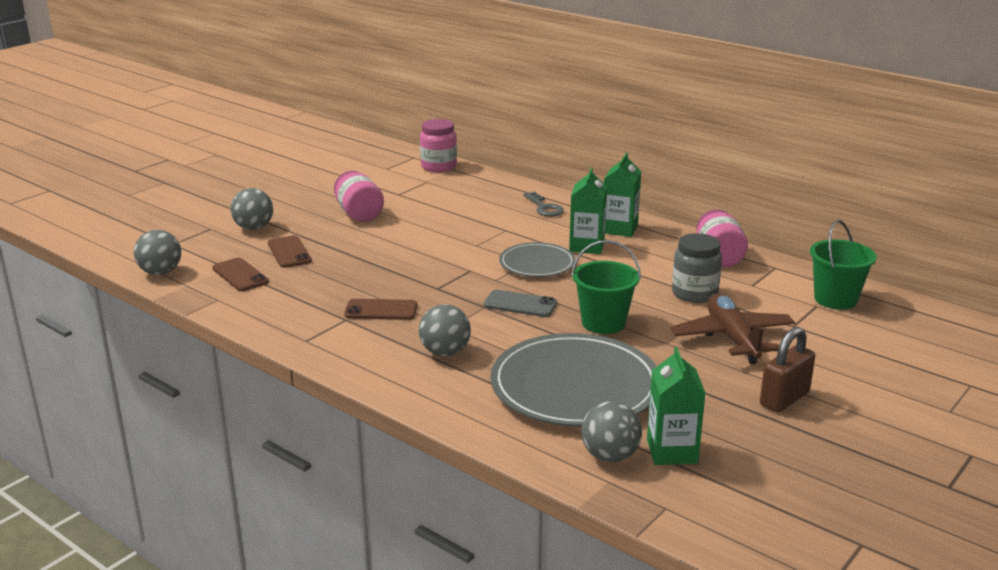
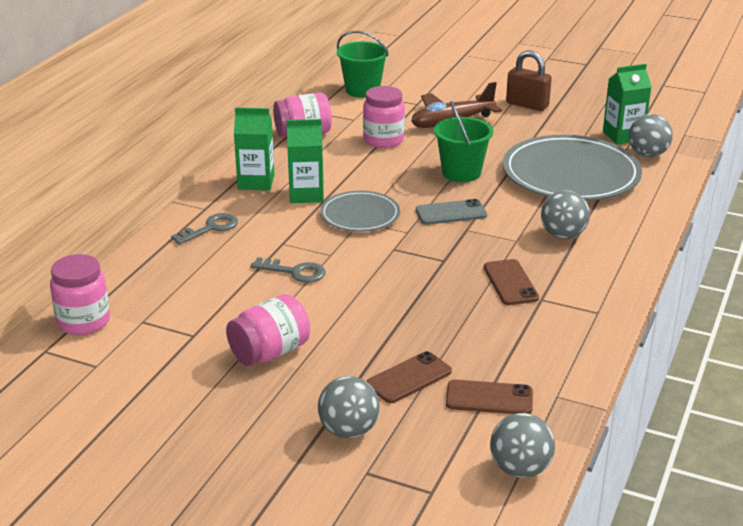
camera: 105 degrees left, 5 degrees up
brown phone [212,258,269,291] -> brown phone turned 60 degrees clockwise [446,380,533,414]
grey phone [484,290,557,317] -> grey phone turned 75 degrees clockwise [416,199,487,225]
grey jar [672,233,722,303] -> pink jar [363,86,405,148]
none -> grey key [251,257,326,283]

